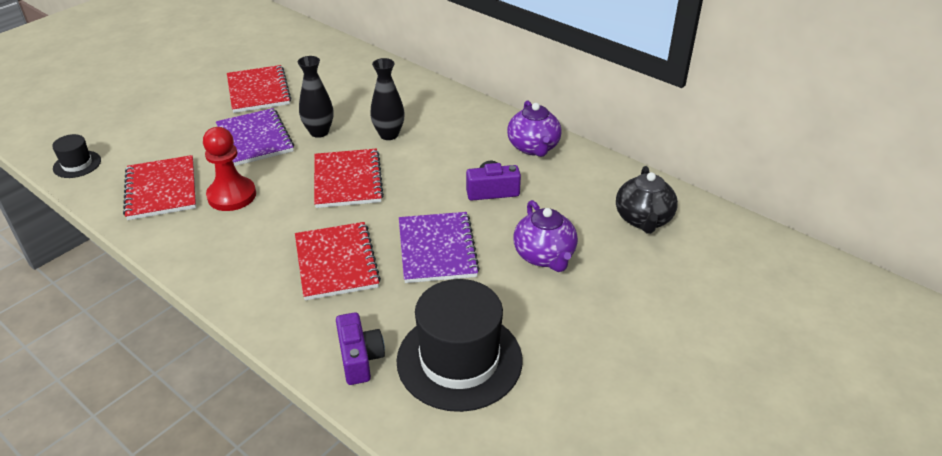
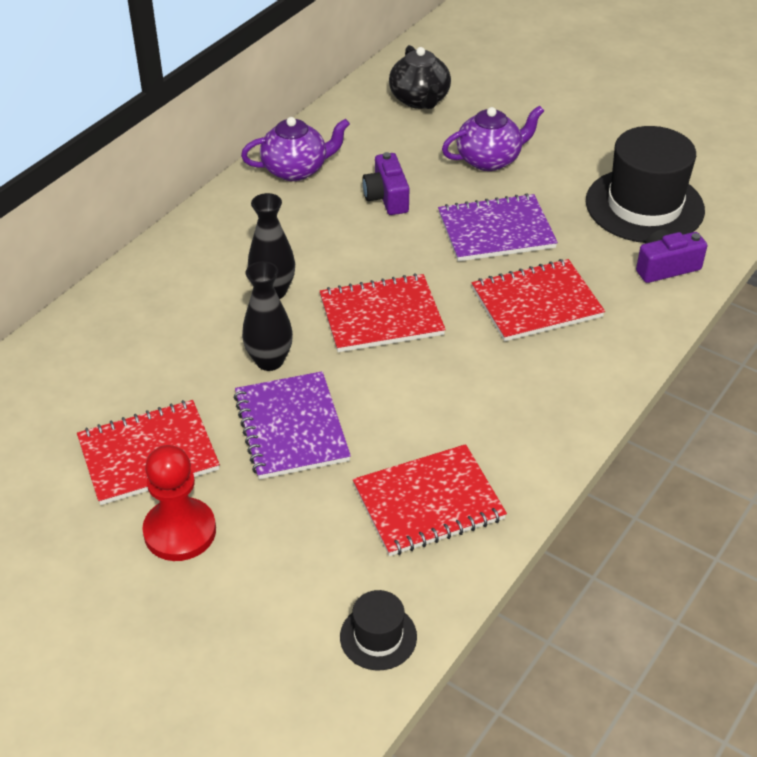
camera: 95 degrees left, 5 degrees up
red pawn [203,127,256,211] -> red pawn moved to [142,445,216,561]
purple notebook [216,108,294,166] -> purple notebook turned 75 degrees counterclockwise [234,371,351,479]
black teapot [616,166,678,234] -> black teapot turned 75 degrees clockwise [389,45,451,109]

